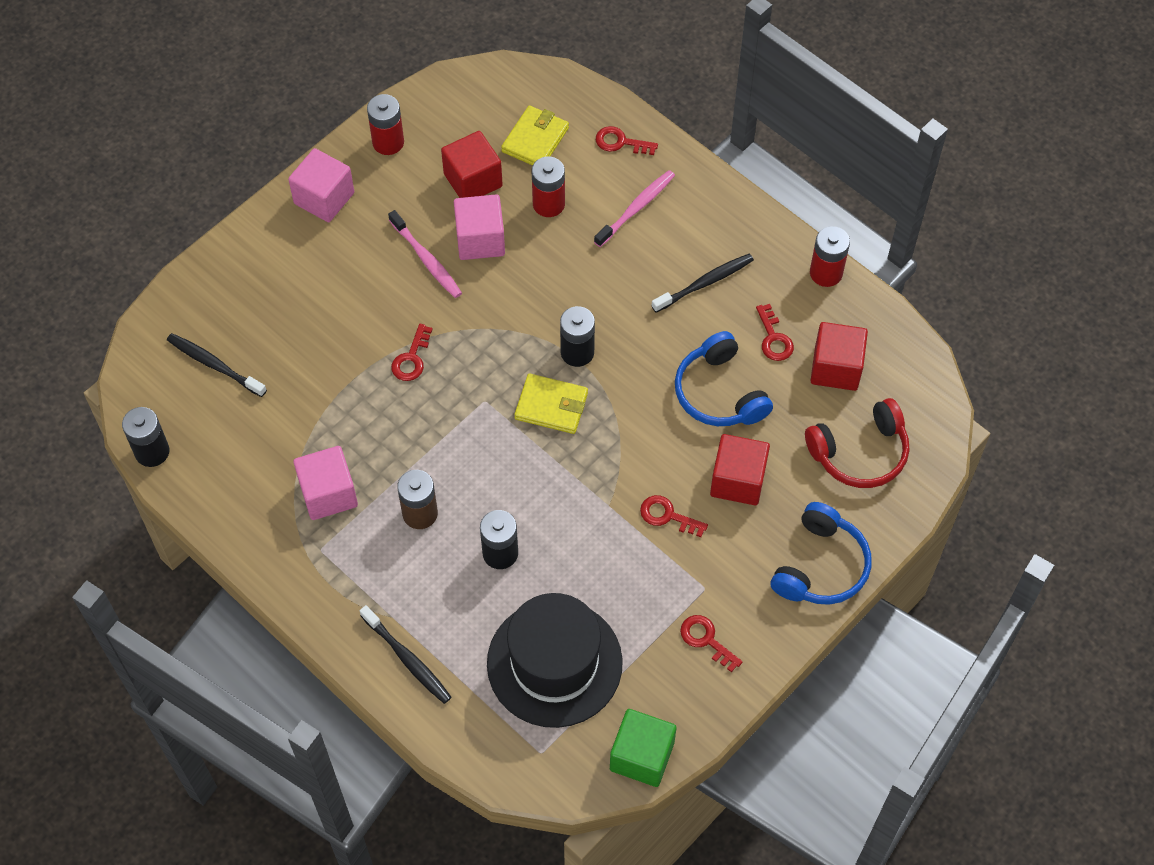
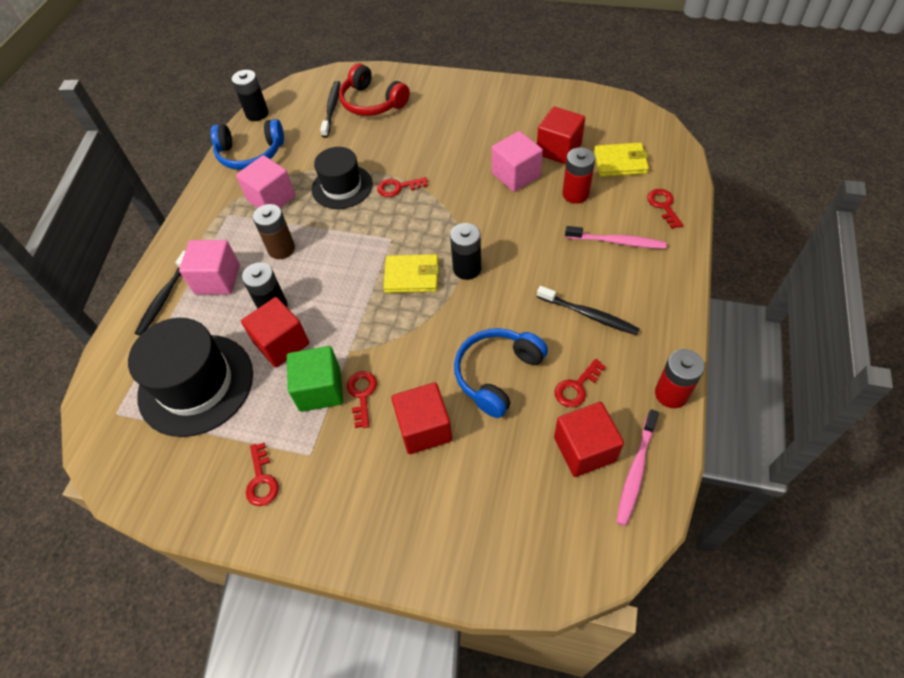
camera: 65 degrees right, 5 degrees down
pink cube [288,148,354,222] -> pink cube moved to [179,240,240,295]
red battery [367,94,404,155] -> none
pink toothbrush [388,210,462,298] -> pink toothbrush moved to [616,409,659,526]
yellow wallet [514,374,588,434] -> yellow wallet turned 75 degrees counterclockwise [383,254,439,293]
green cube [610,709,676,787] -> green cube moved to [287,346,343,412]
red key [680,615,743,672] -> red key turned 150 degrees clockwise [246,443,279,506]
blue headphones [771,502,871,605] -> blue headphones moved to [211,119,284,170]
red headphones [805,398,909,488] -> red headphones moved to [339,63,410,116]
none -> red cube [241,297,309,368]
none -> black hat [312,147,373,209]

